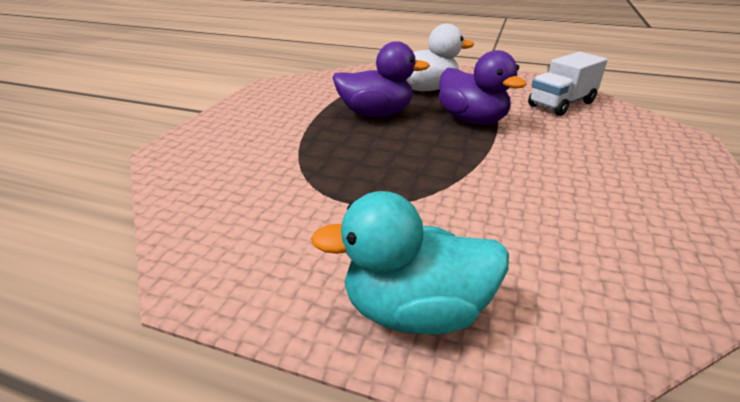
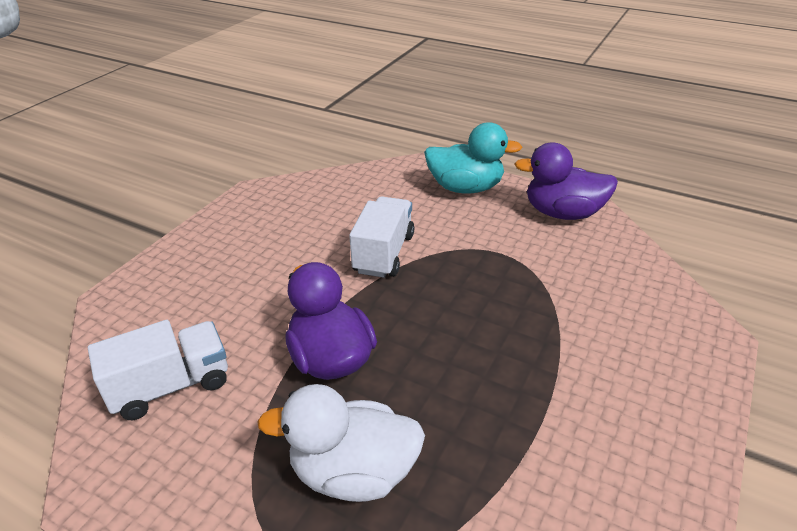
camera: 170 degrees left, 5 degrees up
purple duck [333,41,430,117] -> purple duck moved to [514,143,618,220]
none -> white truck [349,196,414,278]

